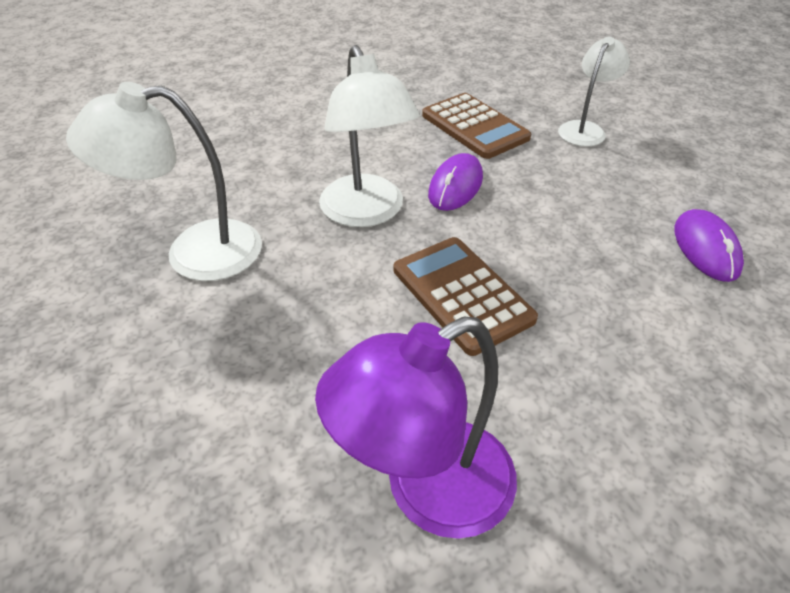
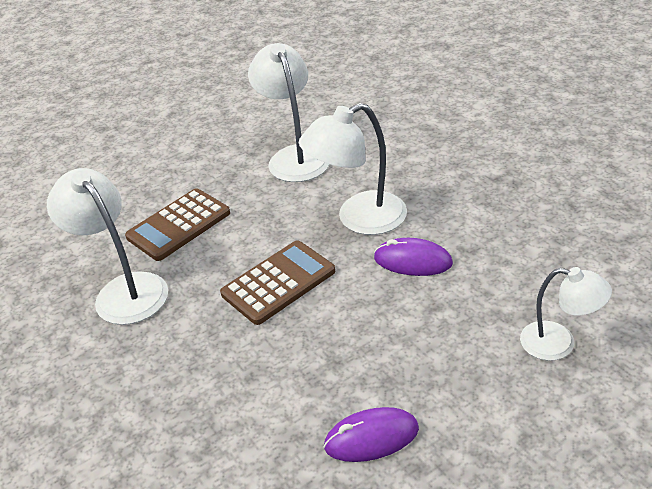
camera: 85 degrees right, 5 degrees down
purple lamp [315,317,517,539] -> white lamp [47,168,168,325]
brown calculator [422,93,531,159] -> brown calculator moved to [125,188,230,261]

